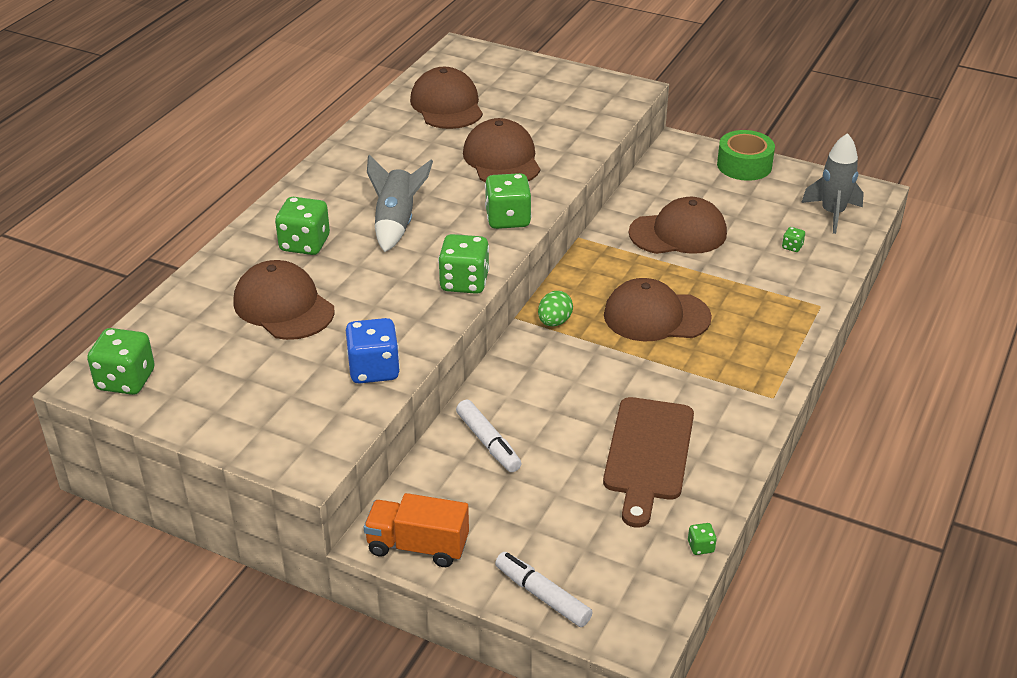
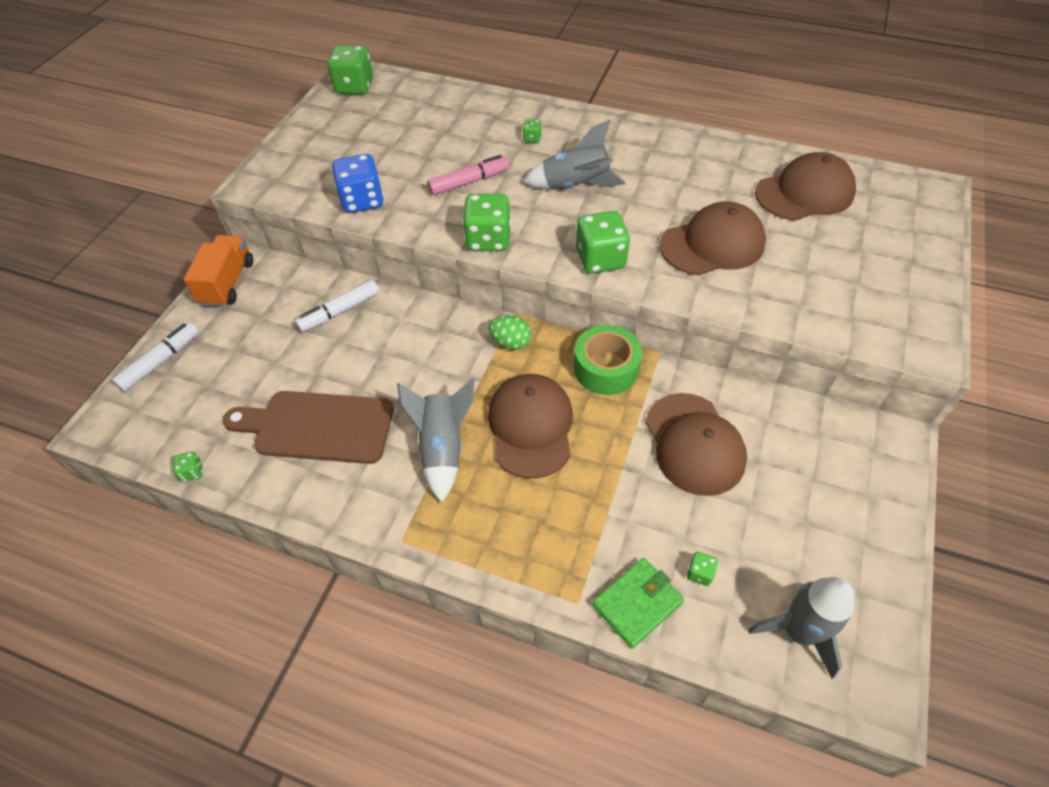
camera: 85 degrees right, 15 degrees up
brown cap [233,260,334,340] -> none
green dice [275,197,330,255] -> green dice [523,119,542,143], size x0.45
green tape [717,130,775,181] -> green tape moved to [574,325,642,395]
none -> grey rocket [397,378,475,503]
none -> pink marker [427,155,509,195]
none -> green wallet [592,558,684,649]

